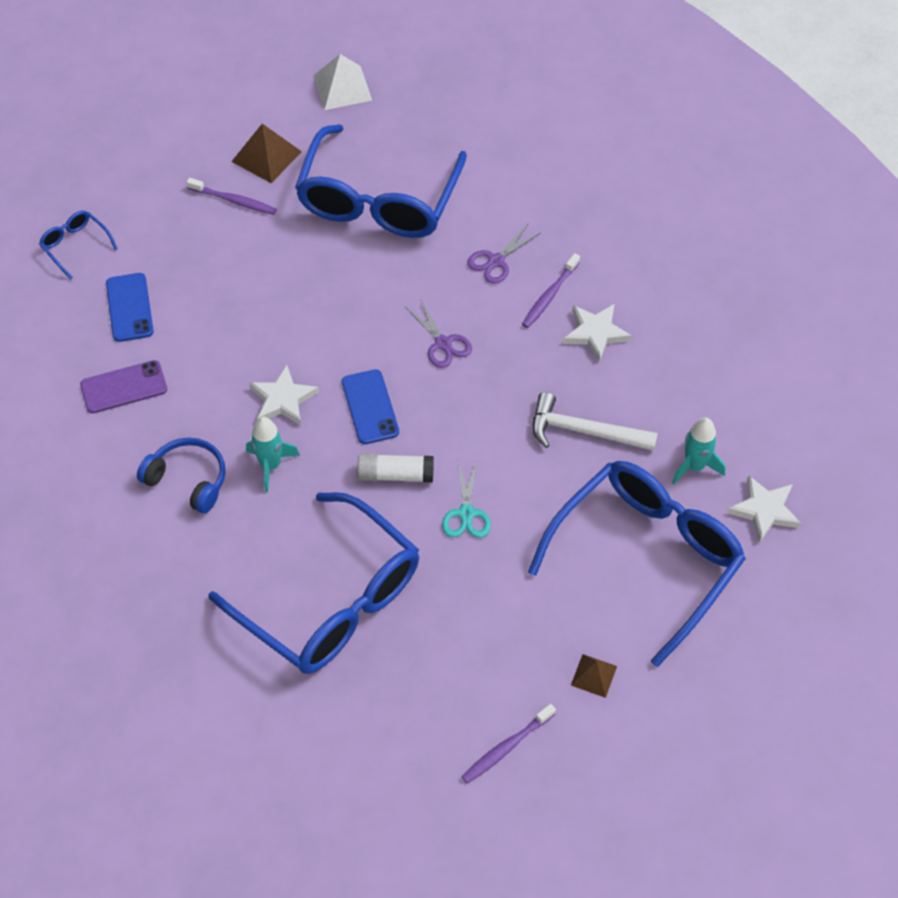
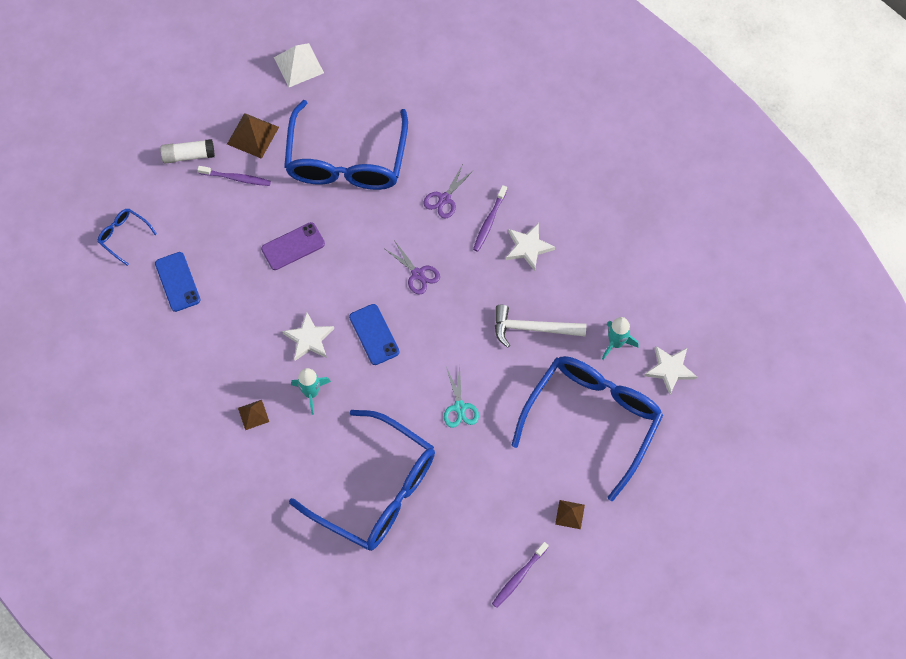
camera: 10 degrees left, 10 degrees up
purple phone [80,360,167,413] -> purple phone moved to [261,222,325,270]
blue headphones [137,437,226,514] -> brown pyramid [238,400,269,430]
white glue stick [357,453,434,483] -> white glue stick moved to [160,139,215,164]

